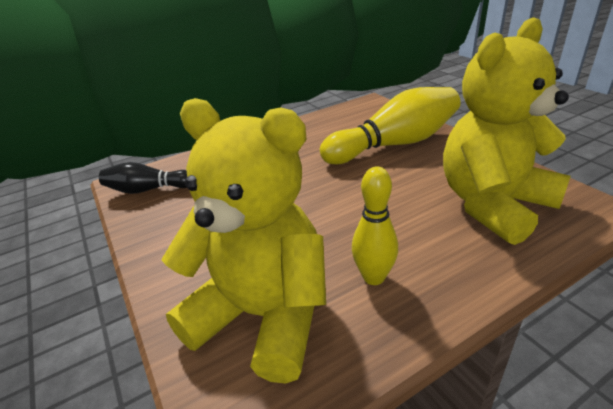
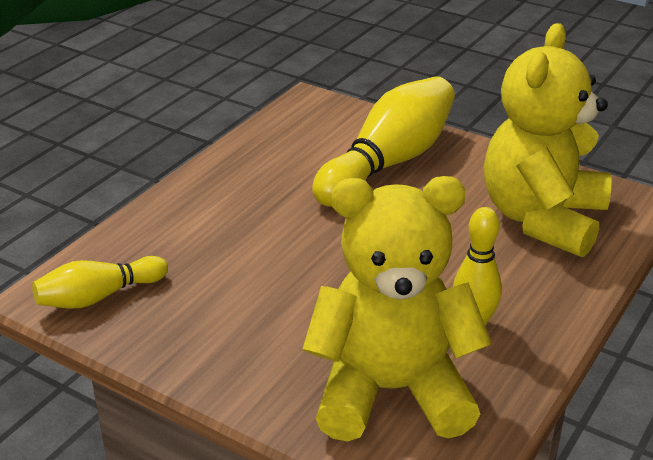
camera: 30 degrees left, 0 degrees up
black bowling pin [99,162,187,194] -> yellow bowling pin [32,256,168,309]

